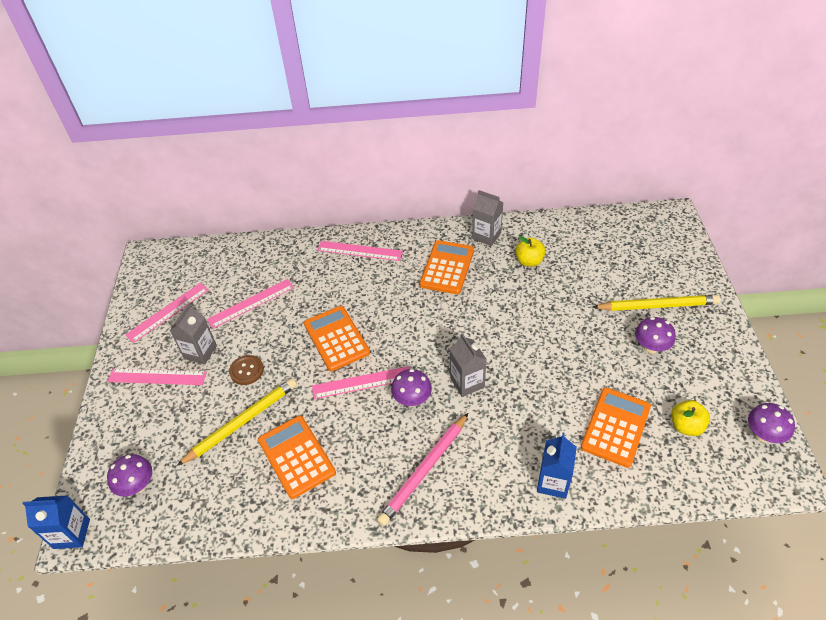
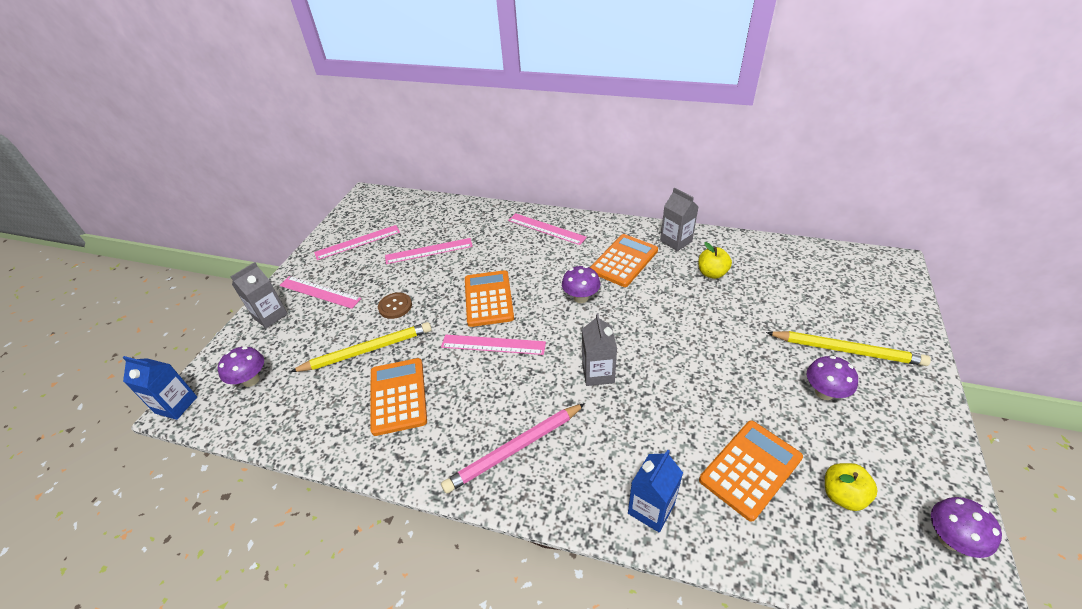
camera: 20 degrees right, 5 degrees down
grey carton [170,303,217,364] -> grey carton moved to [231,262,288,328]
purple mushroom [391,369,432,407] -> purple mushroom moved to [562,266,600,303]

